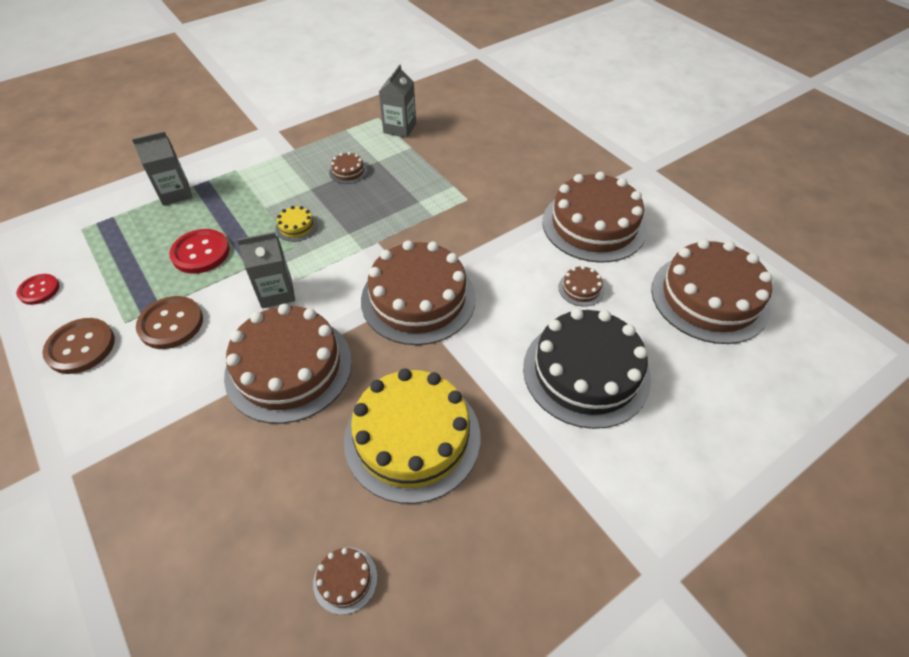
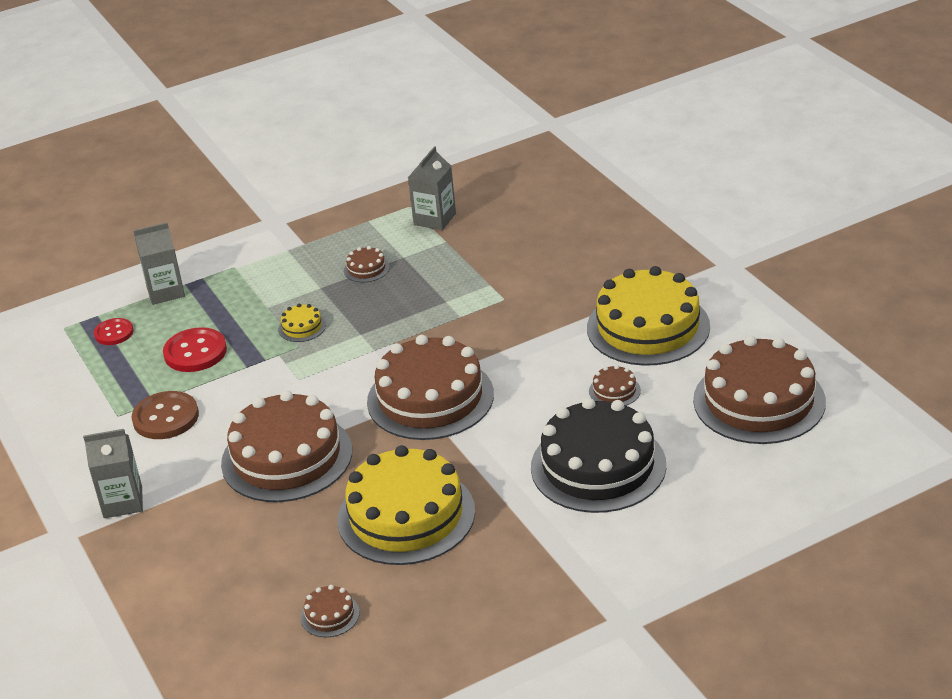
camera: 10 degrees right, 15 degrees down
red button [16,274,59,305] -> red button moved to [94,318,133,345]
brown button [42,318,115,374] -> none
grey carton [237,232,295,308] -> grey carton moved to [83,429,143,518]
brown cake [542,172,647,263] -> yellow cake [587,266,710,366]

